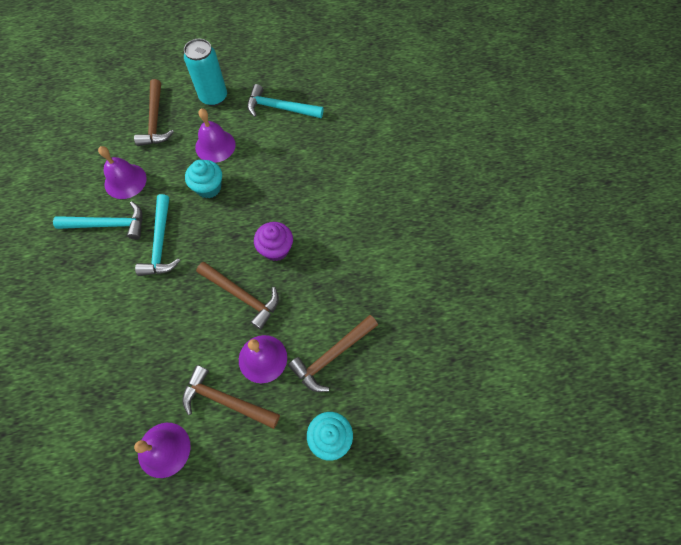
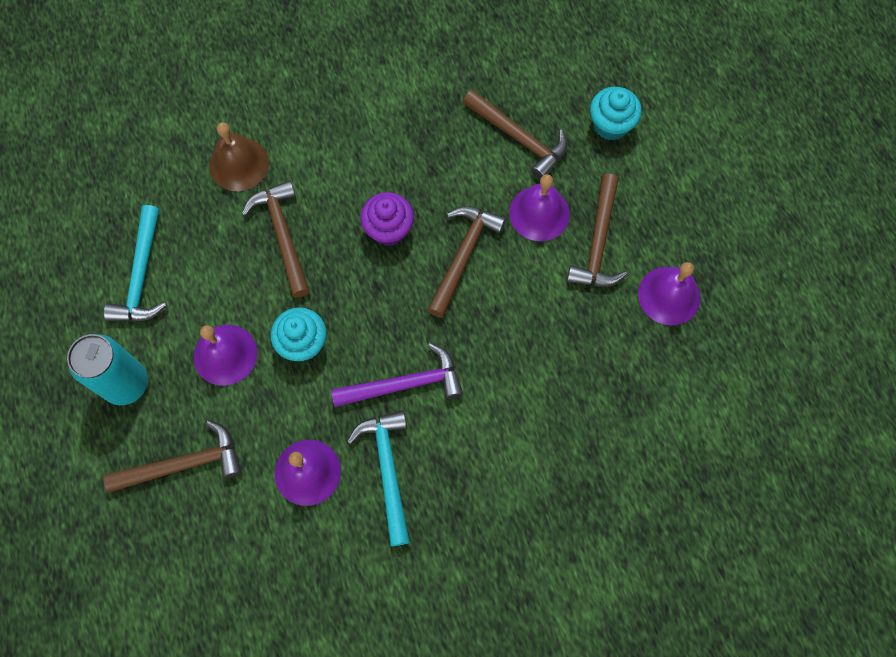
camera: 100 degrees left, 5 degrees up
turquoise hammer [135,194,181,276] -> purple hammer [331,343,463,407]
none -> brown bell [209,122,269,191]
none -> brown hammer [242,180,310,298]

